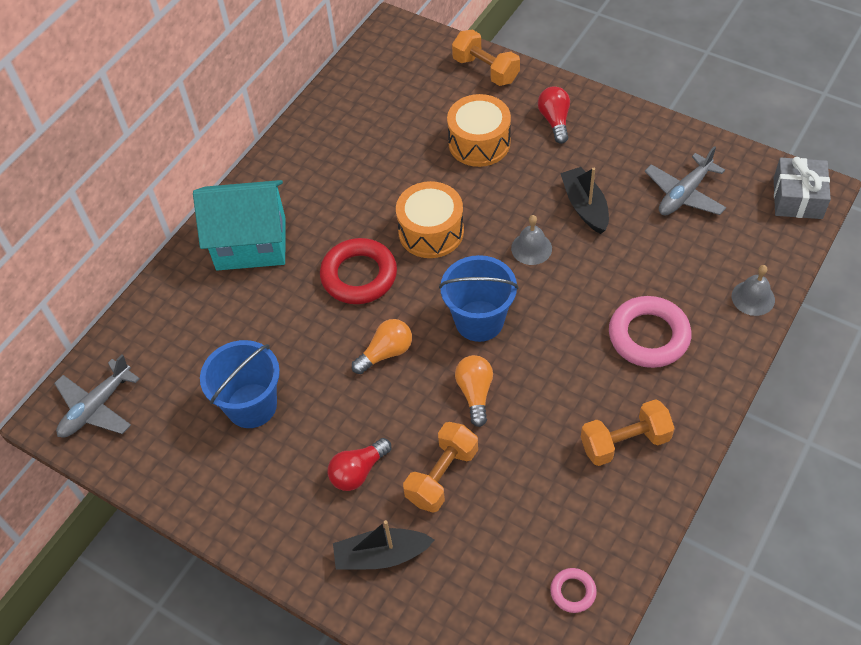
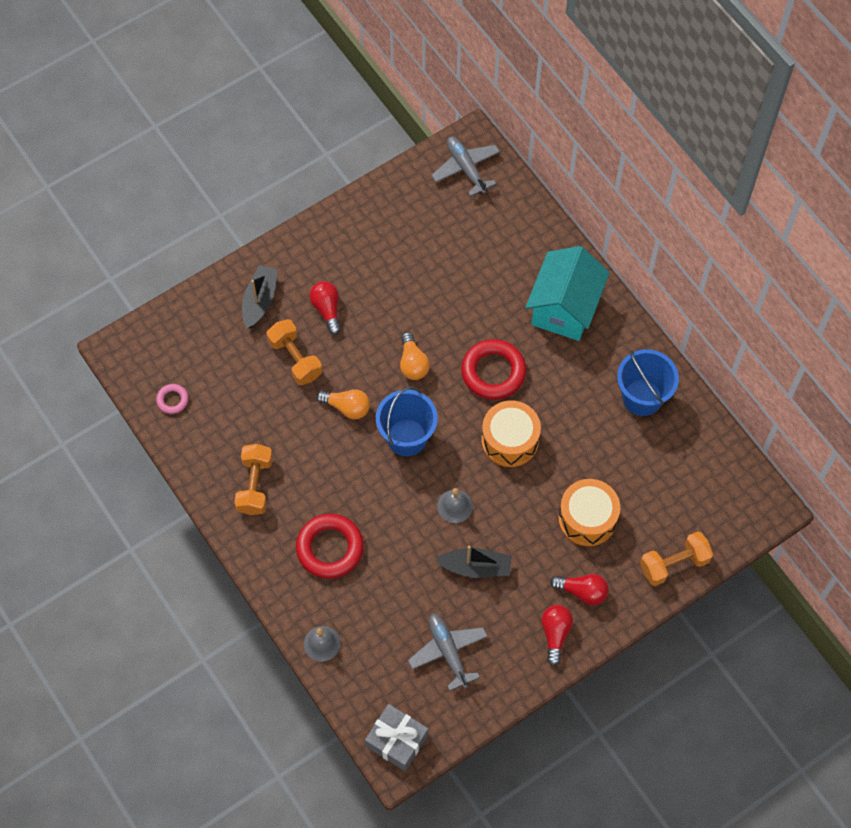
camera: 110 degrees right, 10 degrees up
blue bucket [200,340,280,428] -> blue bucket moved to [617,349,679,416]
pink ring [609,296,691,368] -> red ring [296,514,364,579]
none -> red light bulb [541,605,573,666]

